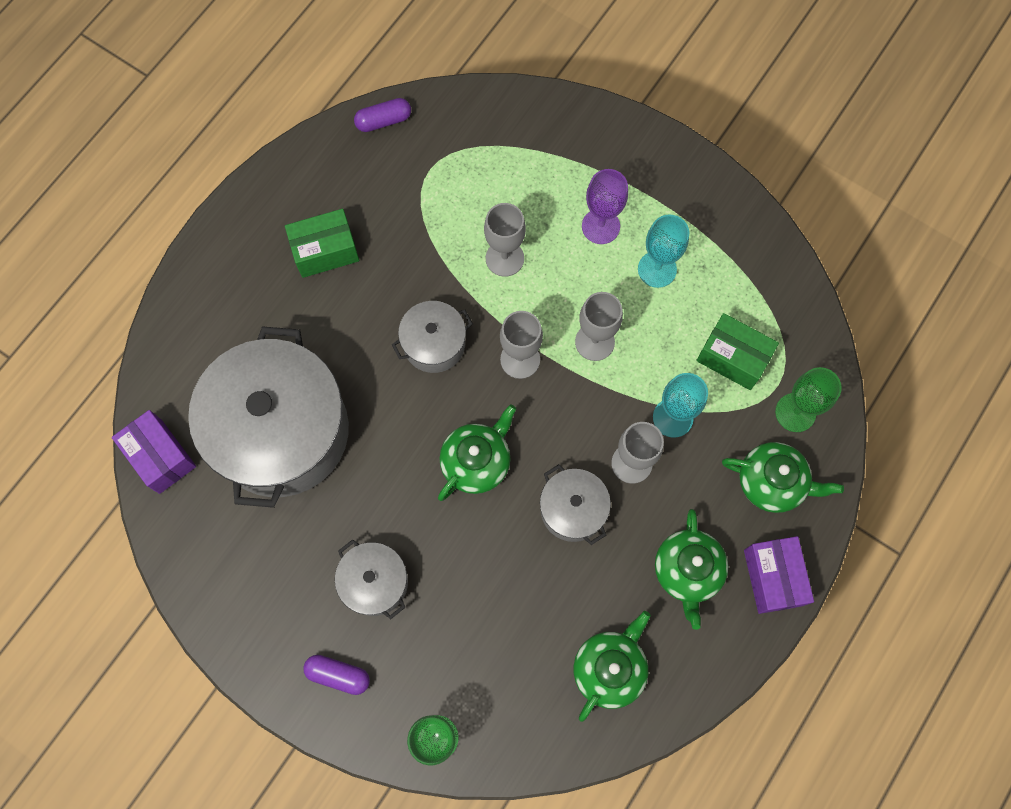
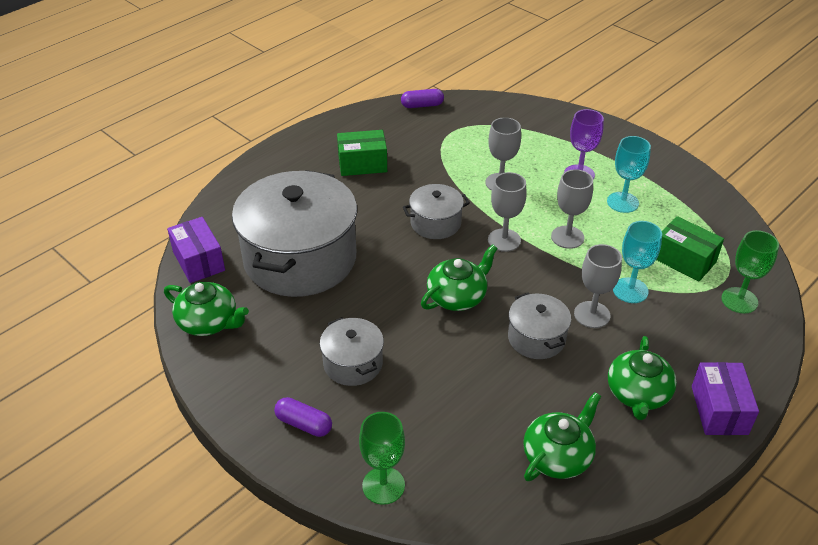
camera: 10 degrees right, 30 degrees down
green teapot [722,442,844,513] -> green teapot moved to [164,282,249,336]

